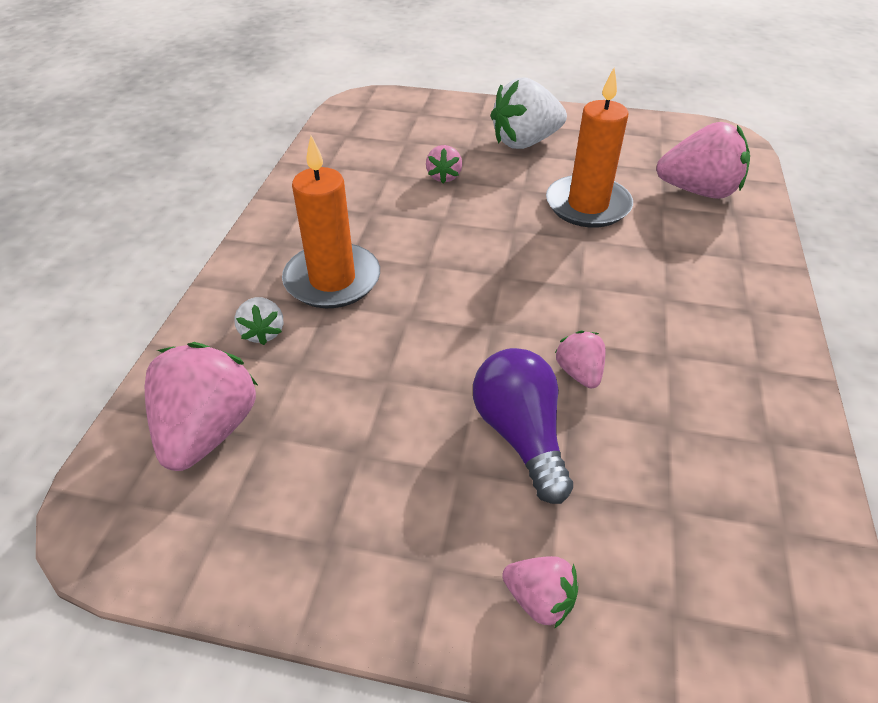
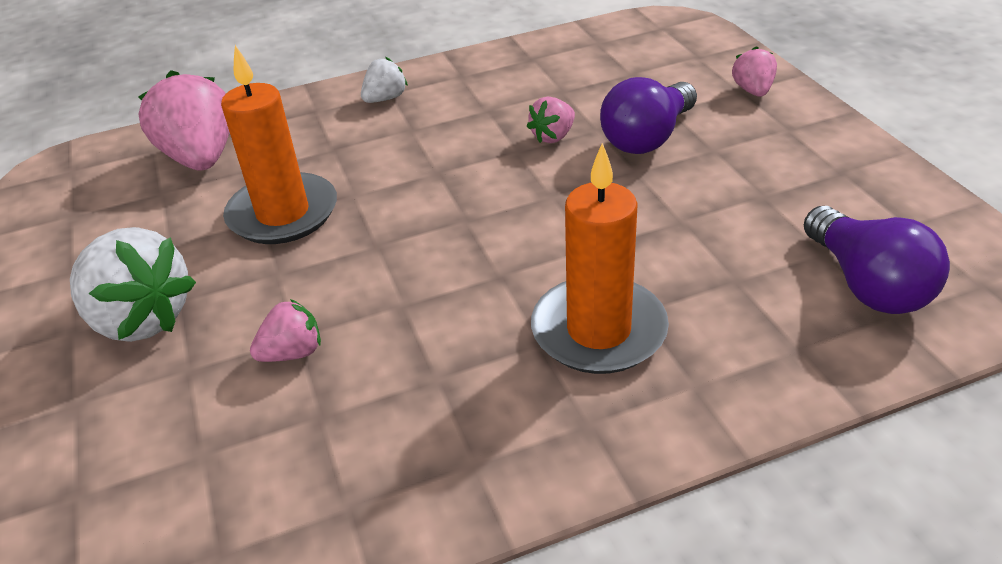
camera: 120 degrees left, 5 degrees down
pink strawberry [145,342,258,471] -> purple light bulb [804,206,950,314]
white strawberry [234,297,283,345] -> white strawberry moved to [361,57,408,103]

